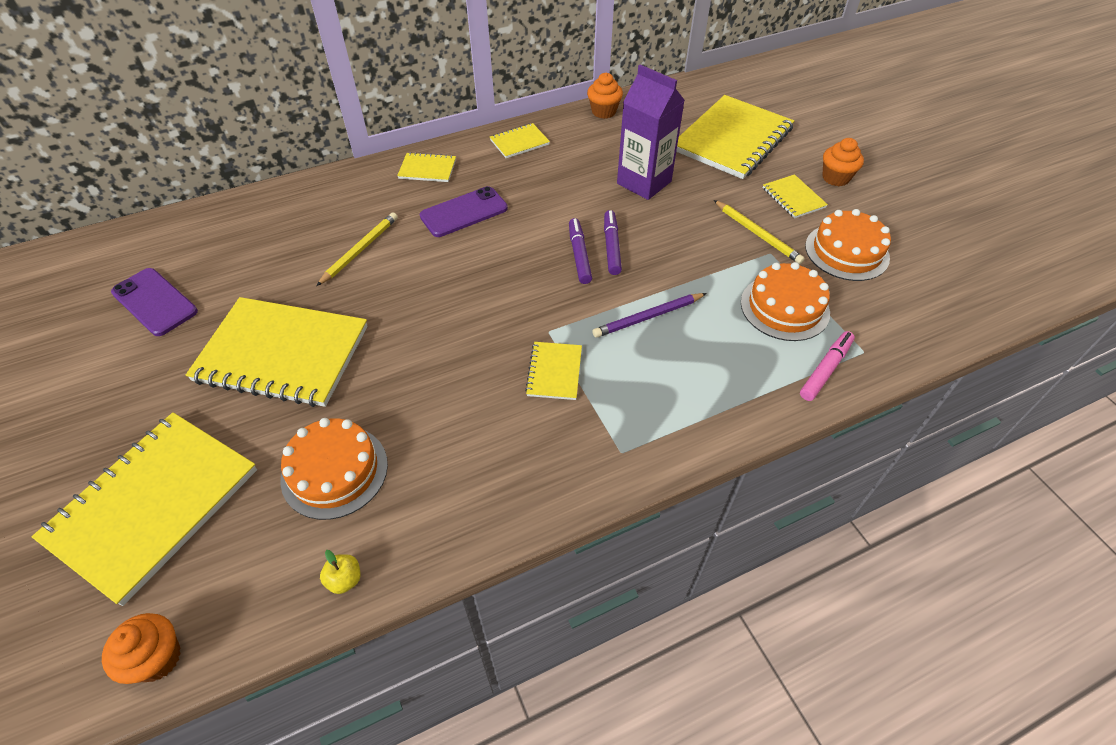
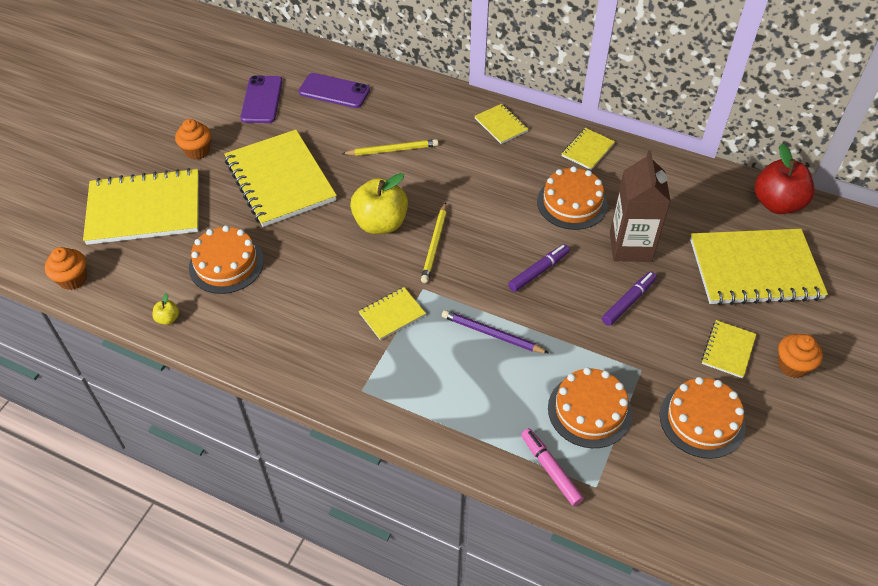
camera: 50 degrees right, 0 degrees up
purple phone [419,186,508,237] -> purple phone moved to [298,73,370,108]
yellow notebook [490,123,550,158] -> yellow notebook turned 75 degrees counterclockwise [562,128,615,170]
purple marker [569,218,592,284] -> purple marker moved to [602,271,657,326]
orange cupcake [587,73,623,119] -> orange cupcake moved to [175,119,211,160]
purple carton [617,65,685,200] -> brown carton [610,150,671,262]
yellow pencil [714,200,805,264] -> yellow pencil moved to [421,202,447,283]
pink marker [800,331,855,401] -> pink marker turned 120 degrees counterclockwise [521,428,584,506]
none -> yellow apple [350,173,408,234]
none -> orange cake [537,166,608,230]
none -> red apple [755,144,815,214]

